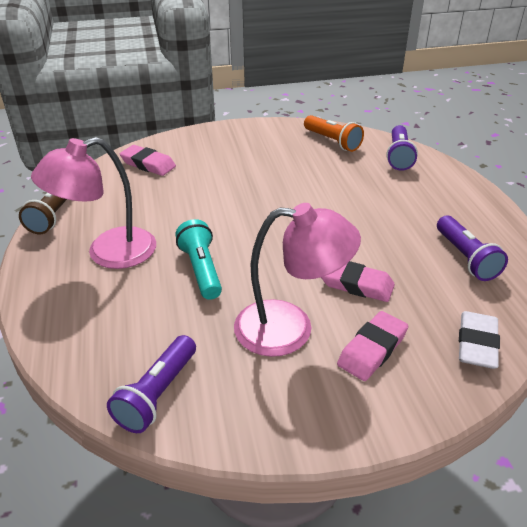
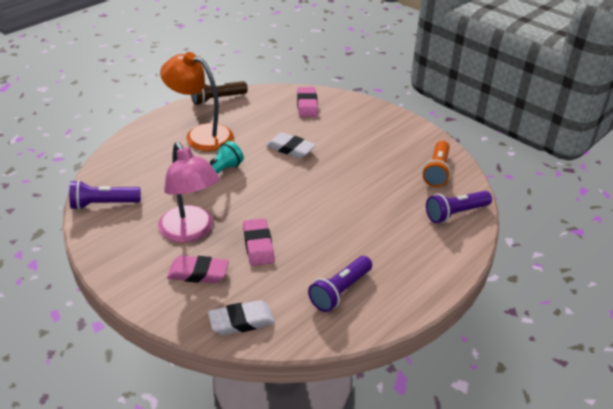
camera: 55 degrees right, 0 degrees up
pink lamp [31,137,156,269] -> orange lamp [160,52,234,151]
none -> white eraser [266,132,316,159]

